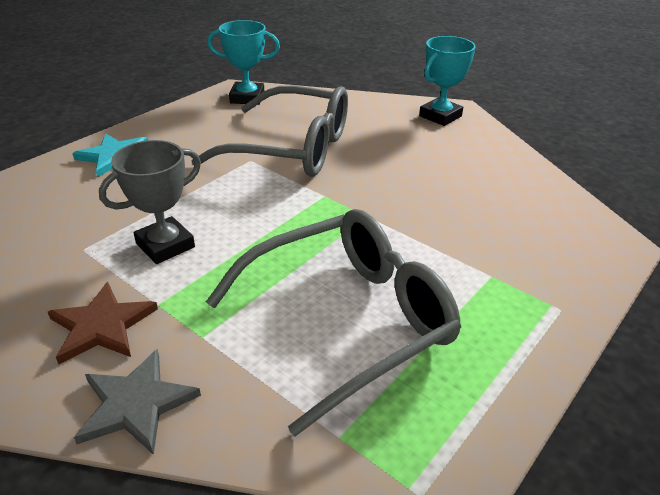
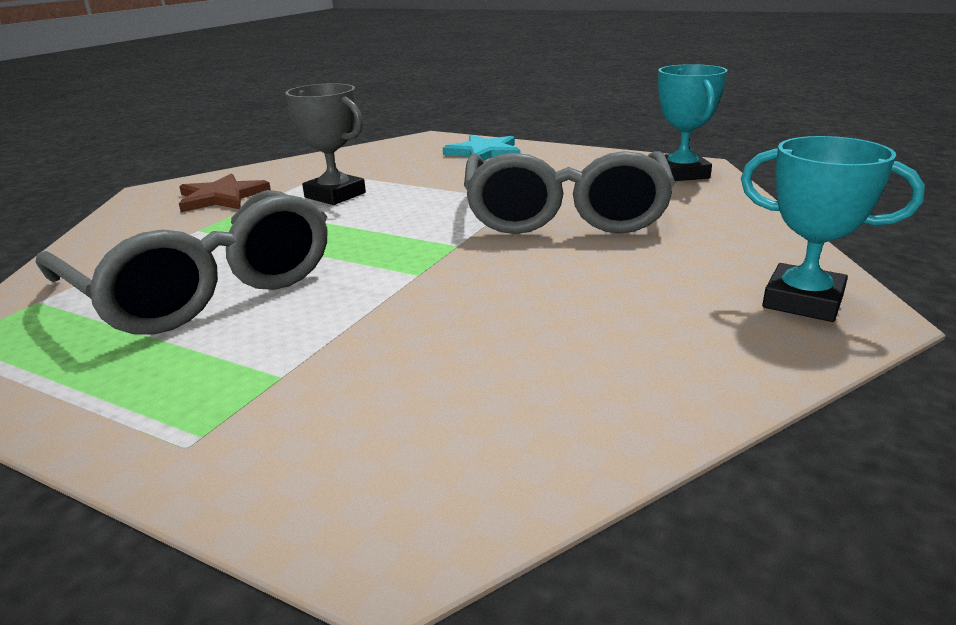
camera: 80 degrees right, 10 degrees down
grey star [74,349,201,455] -> none

